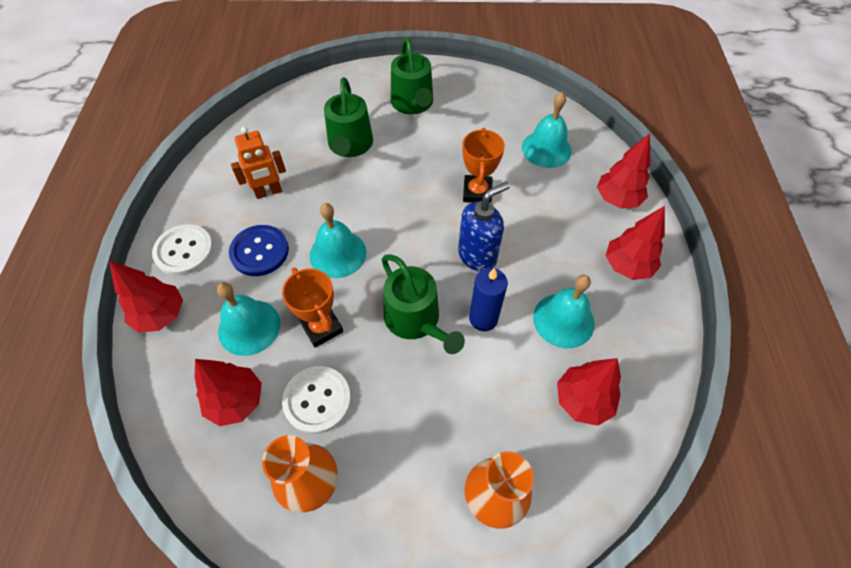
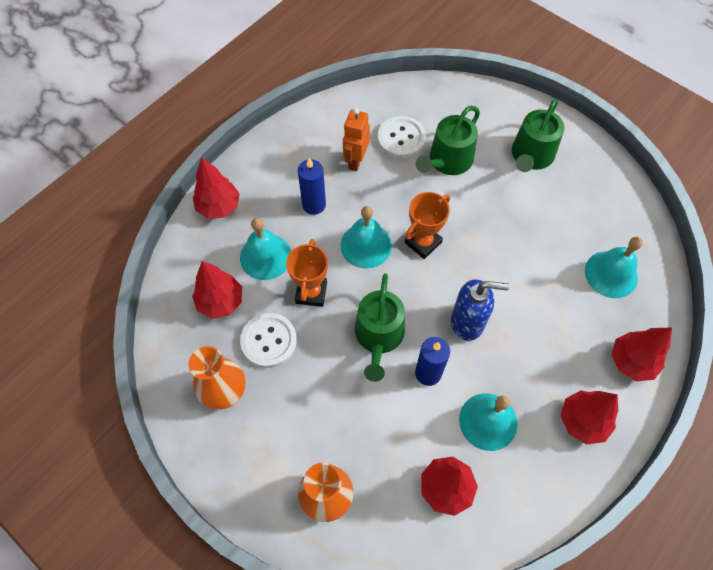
camera: 40 degrees right, 5 degrees up
white button [152,224,214,276] -> white button moved to [377,116,426,158]
blue button [229,225,289,276] -> blue candle [298,158,326,215]
orange robot [231,127,286,199] -> orange robot turned 90 degrees clockwise [343,108,370,171]
orange trophy [462,128,505,203] -> orange trophy moved to [404,192,450,259]

